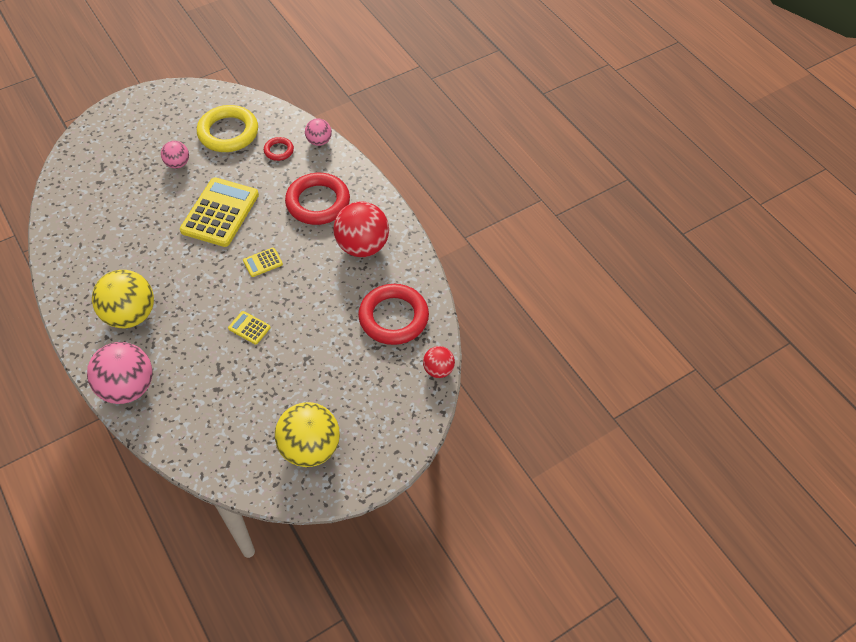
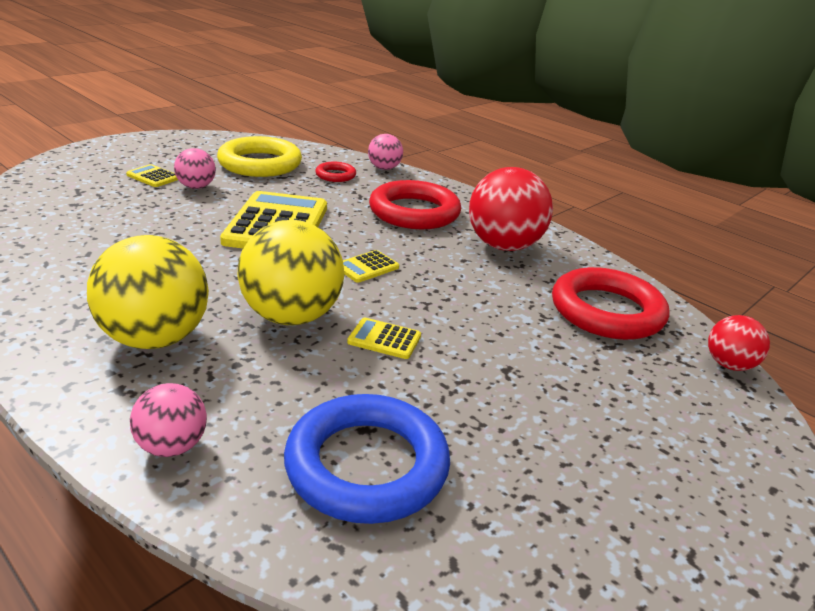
camera: 15 degrees left, 25 degrees down
pink ball [87,342,153,404] -> pink ball [130,383,207,457], size x0.53
yellow ball [275,402,340,467] -> yellow ball moved to [237,220,344,325]
none -> yellow calculator [126,164,178,187]
none -> blue ring [284,394,450,524]

